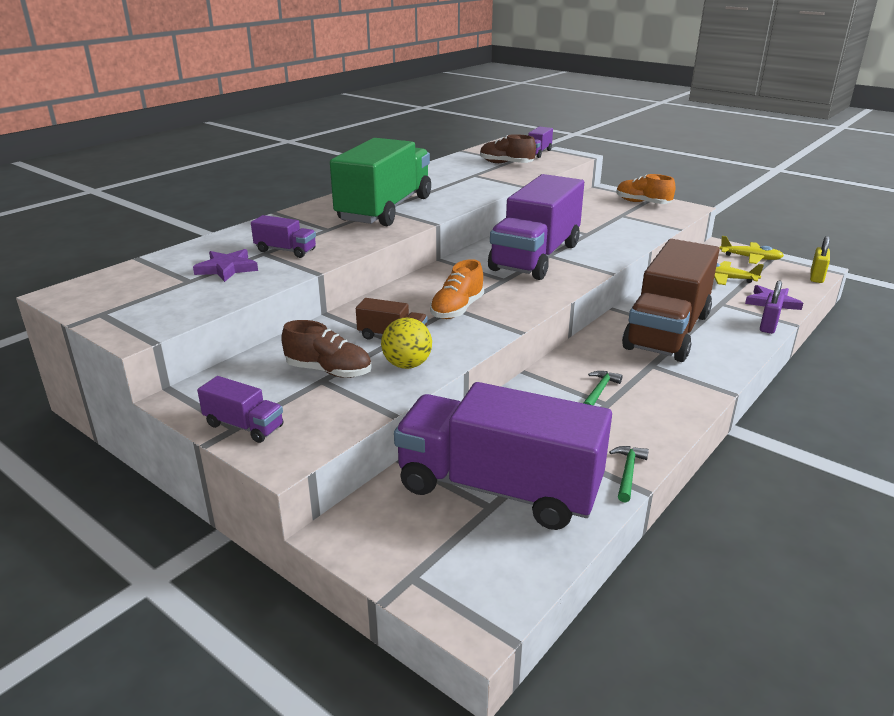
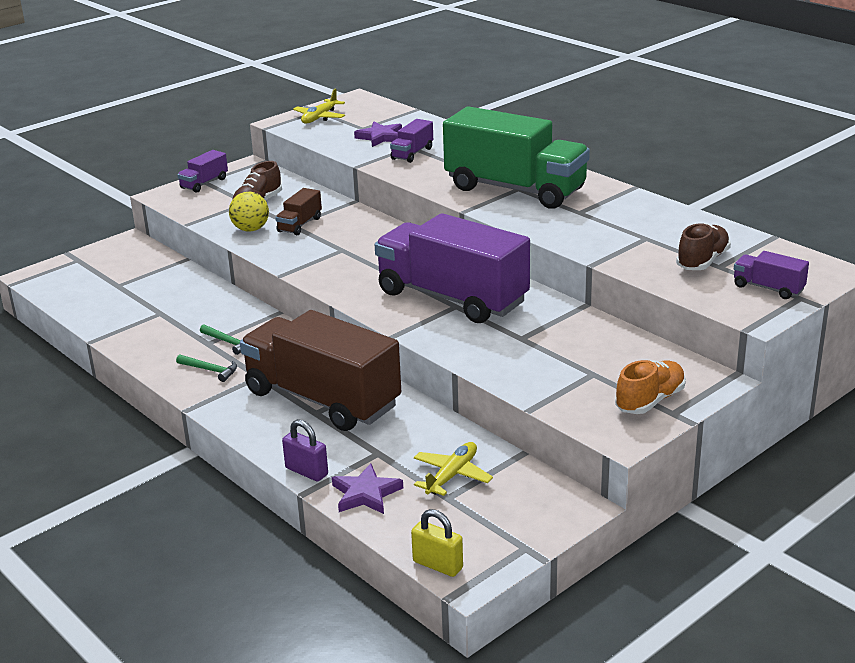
camera: 100 degrees right, 0 degrees up
purple truck [394,382,612,530] -> none
orange shoe [430,259,484,319] -> none
green hammer [609,446,649,503] -> green hammer moved to [176,354,237,382]
yellow plane [719,236,784,264] -> yellow plane moved to [293,89,345,124]

